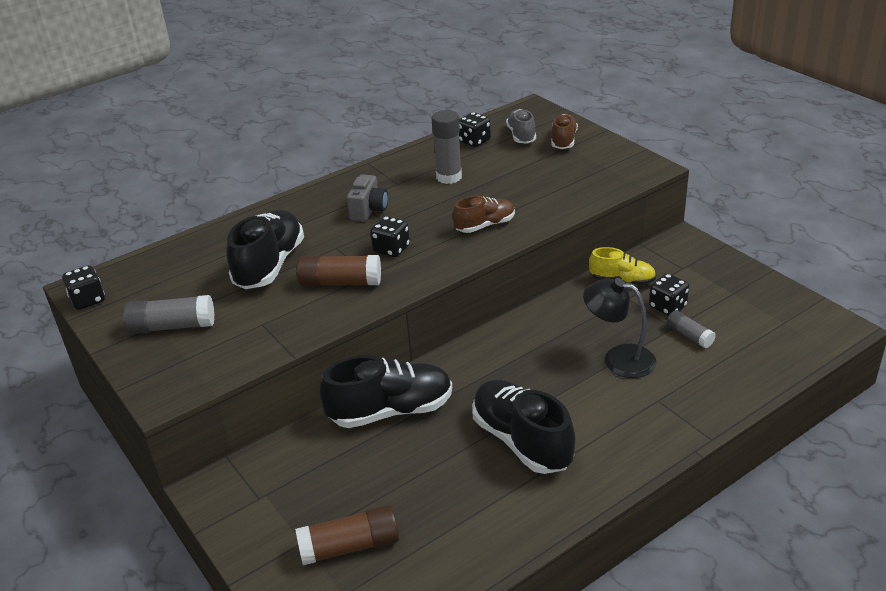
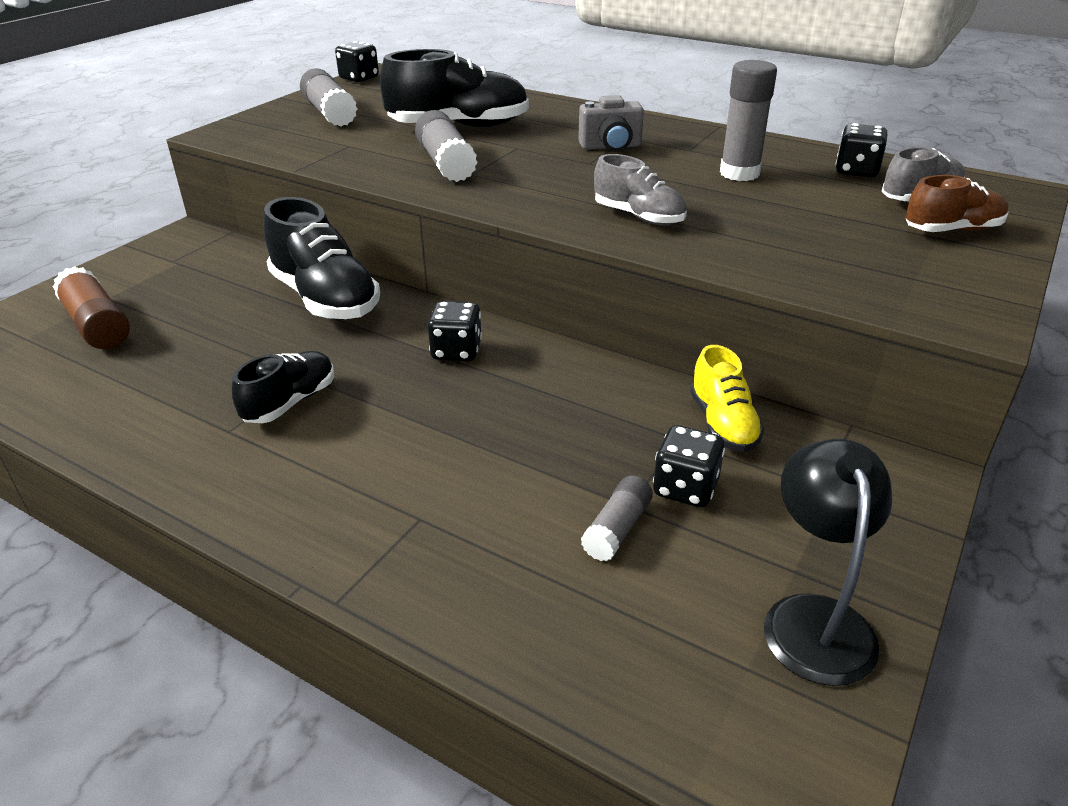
camera: 65 degrees right, 0 degrees up
brown glue stick [297,255,381,286] -> grey glue stick [415,110,478,182]
black dice [370,216,410,257] -> black dice moved to [428,301,482,361]
brown shoe [453,196,515,233] -> grey shoe [594,154,687,225]
black shoe [472,379,575,474] -> black shoe [232,351,334,423], size x0.59
black lamp [583,278,657,378] -> black lamp moved to [764,439,892,686]

